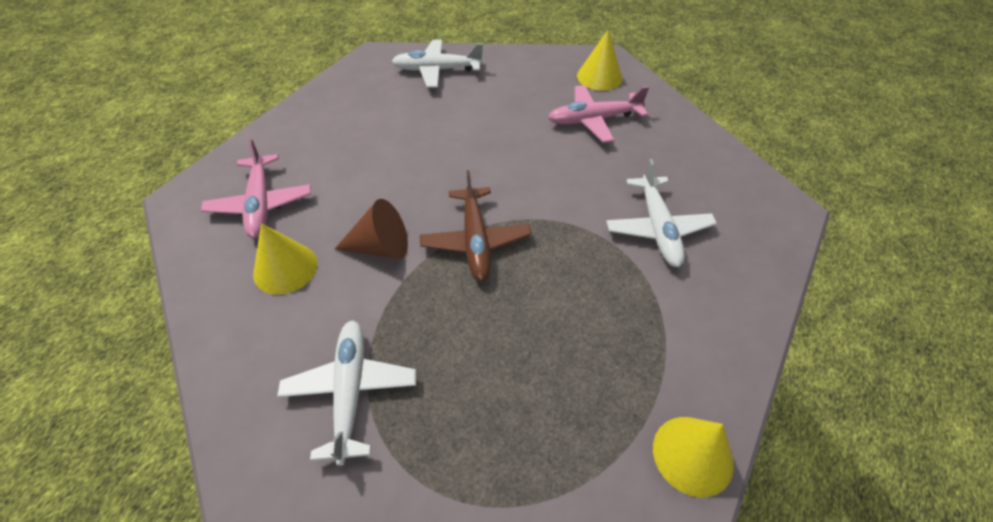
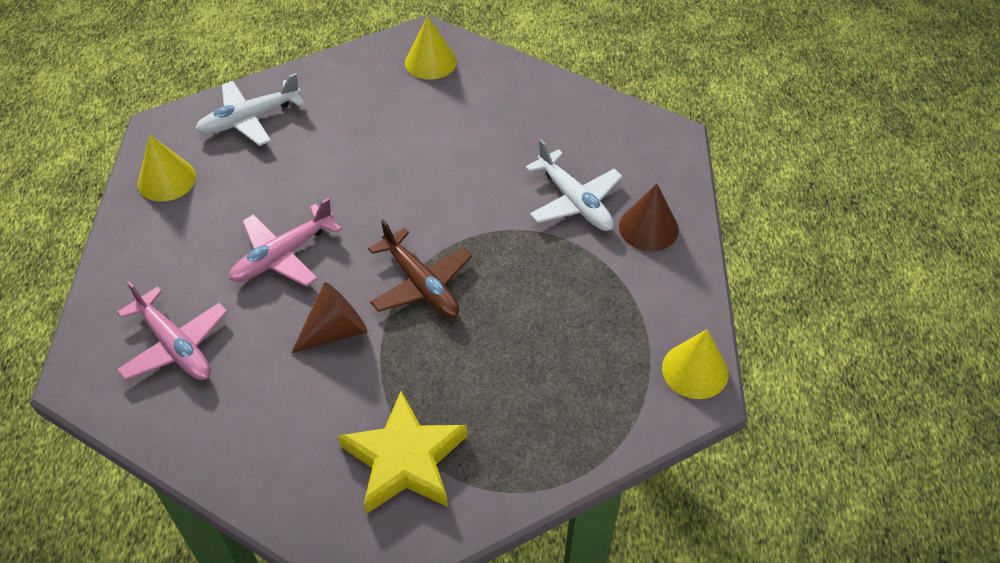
camera: 30 degrees left, 0 degrees up
yellow cone [253,223,317,295] -> yellow cone moved to [138,135,196,202]
white plane [277,320,416,466] -> yellow star [338,391,467,514]
pink plane [548,85,649,143] -> pink plane moved to [229,198,342,287]
none -> brown cone [619,184,679,251]

